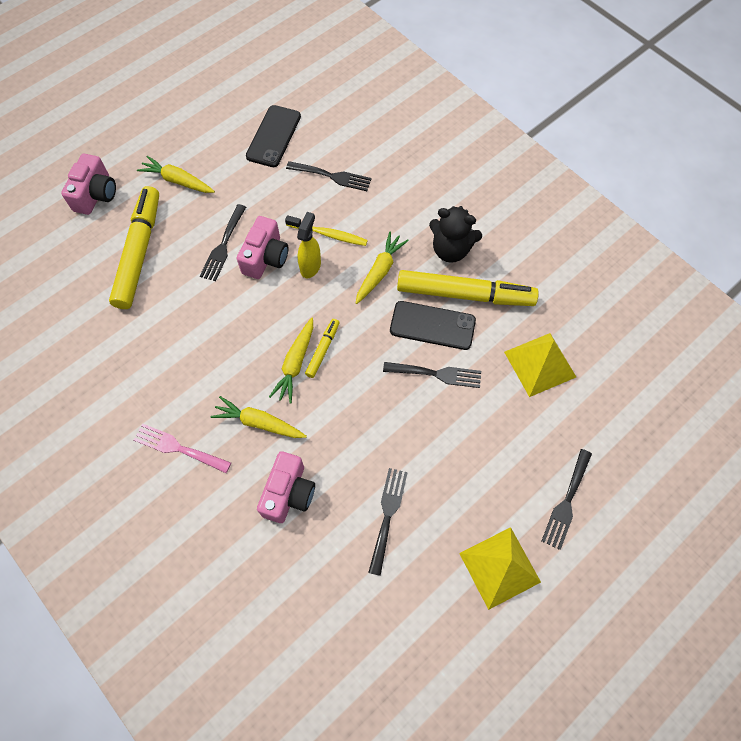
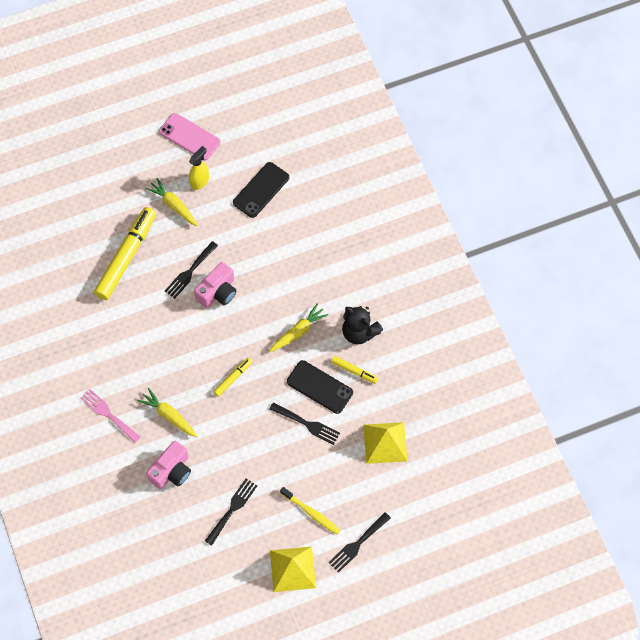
camera: 20 degrees right, 0 degrees up
pink camera [61,154,116,215] -> none
yellow carrot [269,317,313,404] -> none
yellow toothbrush [285,215,368,246] -> yellow toothbrush moved to [280,487,341,535]
black fork [286,161,371,191] -> none
yellow spray bottle [297,212,321,278] -> yellow spray bottle moved to [189,146,209,190]
yellow marker [397,270,539,306] -> yellow marker [331,356,378,384], size x0.46
none -> pink phone [159,113,221,161]

